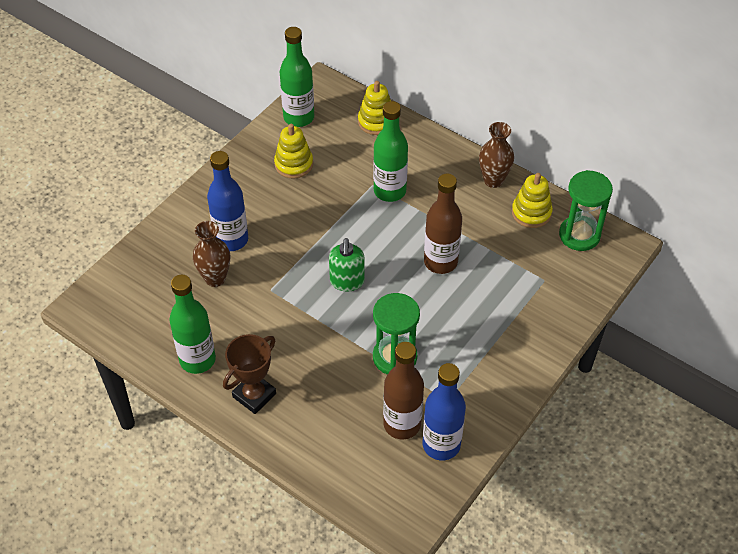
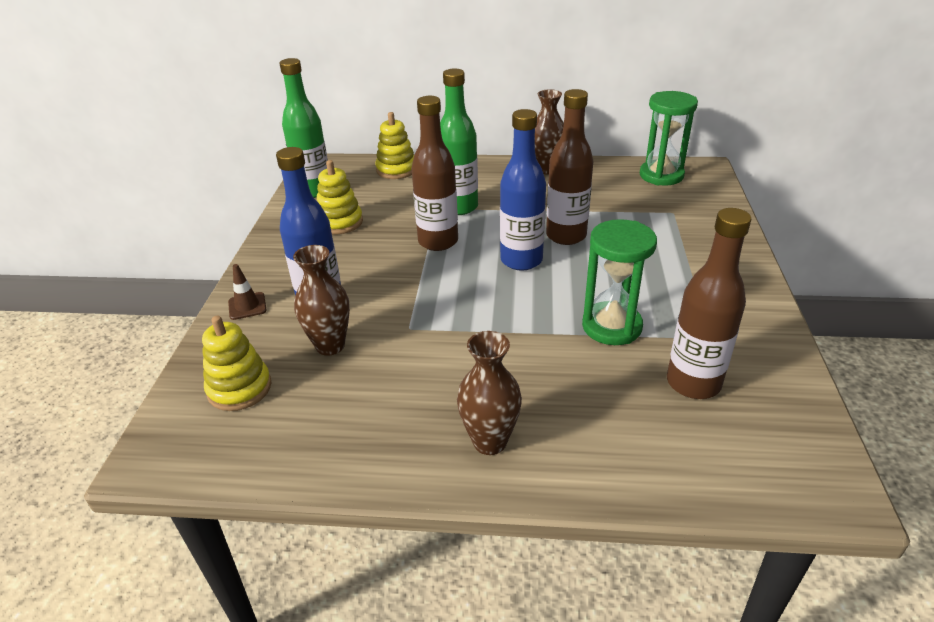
camera: 30 degrees left, 15 degrees down
green bottle [169,275,216,374] -> none
brown trophy [223,334,276,414] -> brown vase [457,331,522,455]
green soap dispenser [329,238,365,291] -> none
blue bottle [423,363,466,460] -> blue bottle moved to [500,109,546,271]
yellow stacking toy [512,173,553,228] -> yellow stacking toy moved to [202,316,272,411]
none -> brown traffic cone [228,264,266,320]
none -> brown bottle [411,96,458,251]

